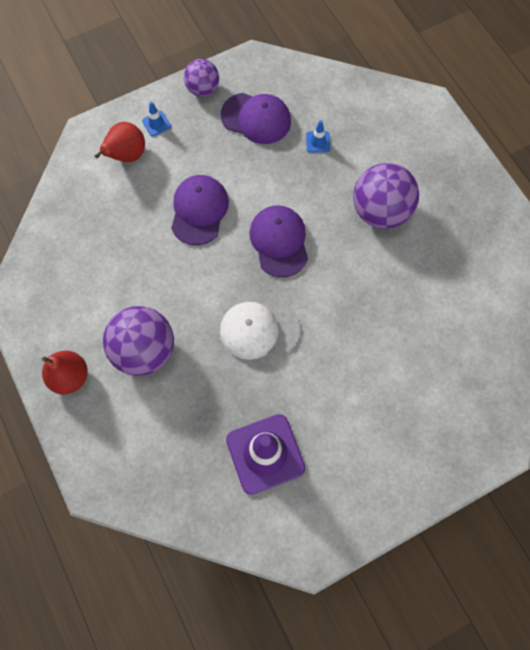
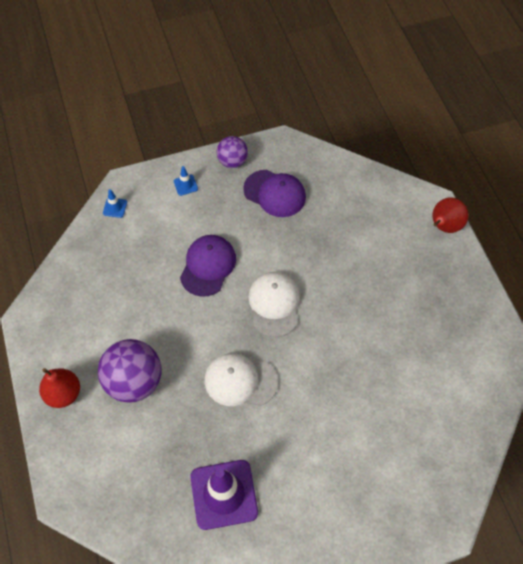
camera: 10 degrees right, 10 degrees down
red pear [95,122,145,162] -> red pear moved to [432,197,468,233]
purple cap [249,205,308,278] -> white cap [248,272,300,337]
blue traffic cone [306,120,330,152] -> blue traffic cone moved to [103,189,127,218]
purple ball [353,163,419,229] -> none

